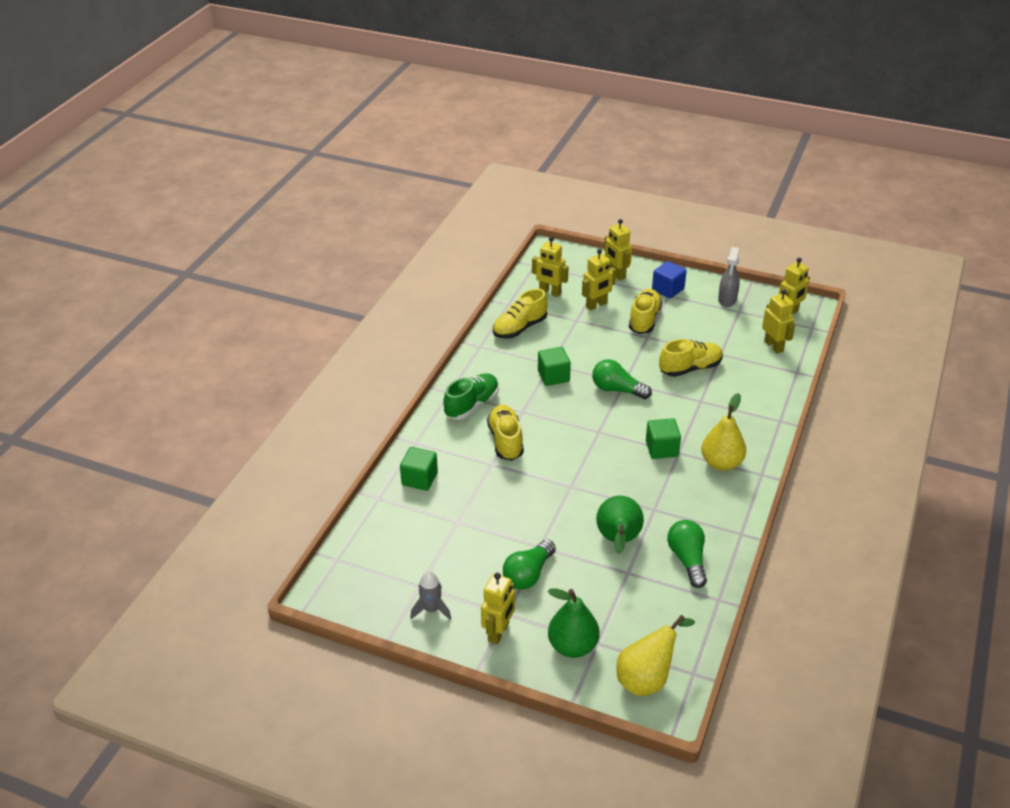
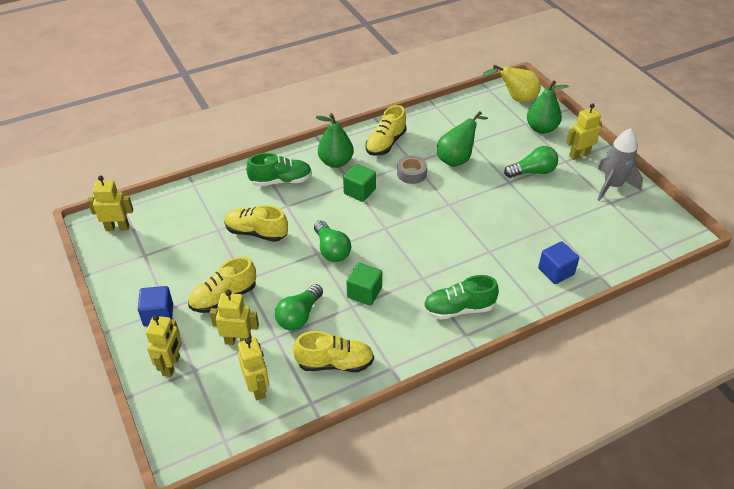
camera: 140 degrees left, 5 degrees up
green cube [400,447,438,491] -> blue cube [538,241,579,284]
grey rocket [410,570,451,620] -> grey rocket [598,128,643,201], size x1.63
yellow shoe [487,405,524,461] -> yellow shoe moved to [365,105,407,156]
green light bulb [667,520,707,588] -> green light bulb moved to [275,284,323,330]
yellow pear [701,393,746,471] -> green pear [315,113,353,168]
grey spray bottle [718,247,740,307] -> none
yellow robot [762,289,795,354] -> none
none -> green shoe [246,153,312,186]
none -> grey tape [397,156,427,184]

